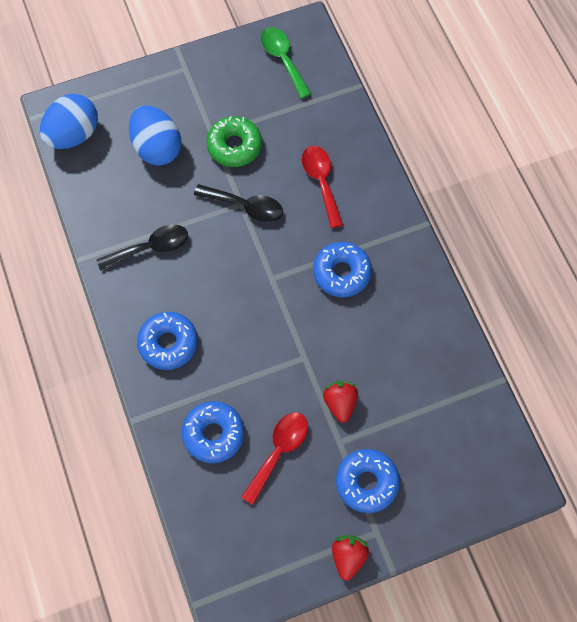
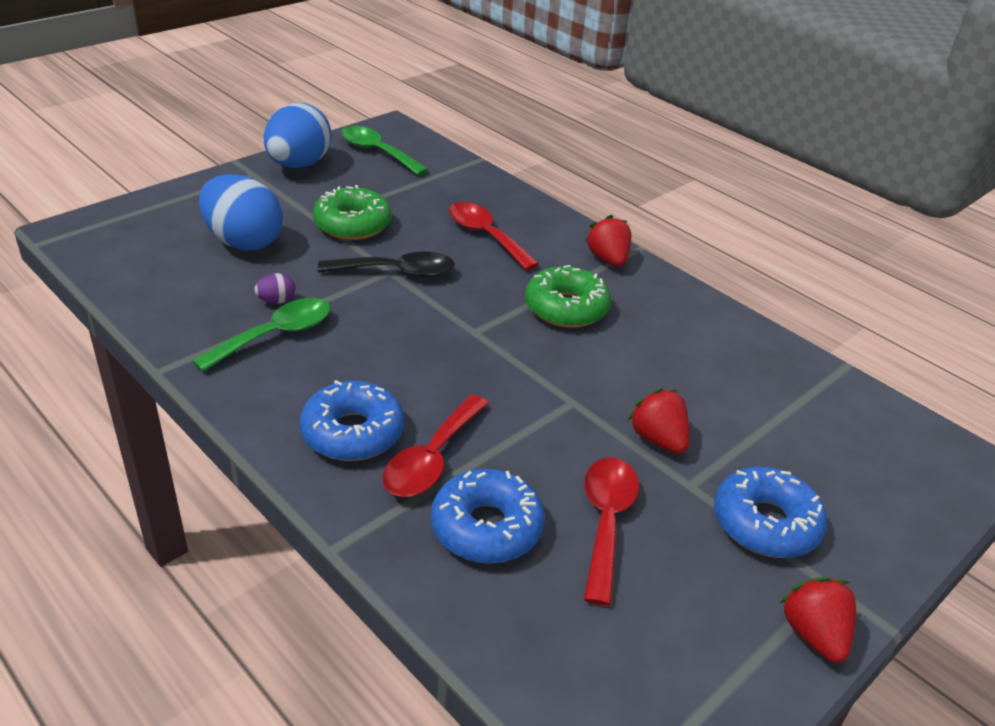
camera: 25 degrees left, 30 degrees down
blue egg [40,94,98,149] -> blue egg moved to [264,103,331,168]
black spoon [97,224,188,271] -> green spoon [192,298,330,372]
blue donut [313,242,372,297] -> green donut [525,265,611,328]
none -> purple egg [254,273,295,304]
none -> red spoon [383,395,489,497]
none -> red strawberry [585,215,631,267]

